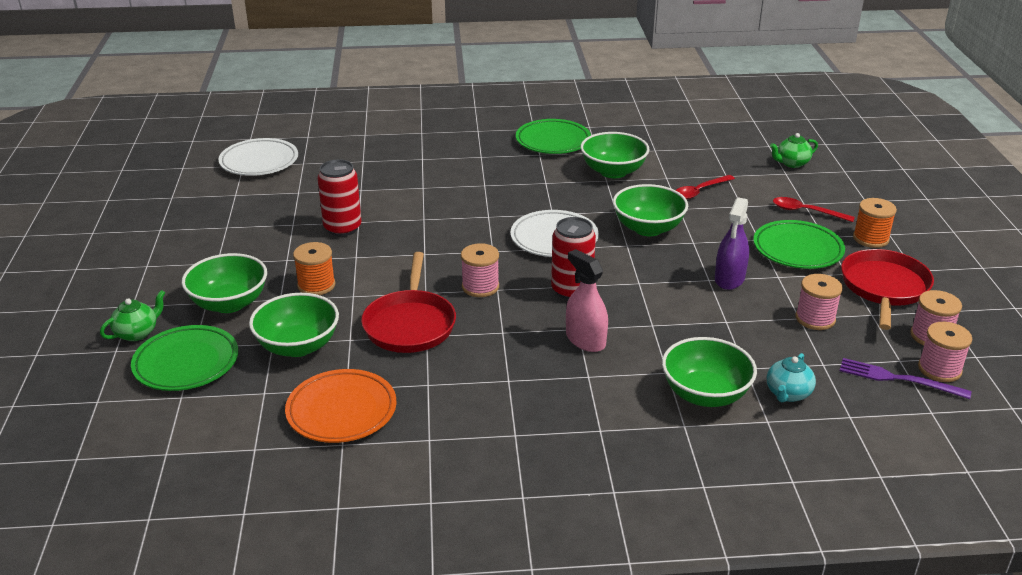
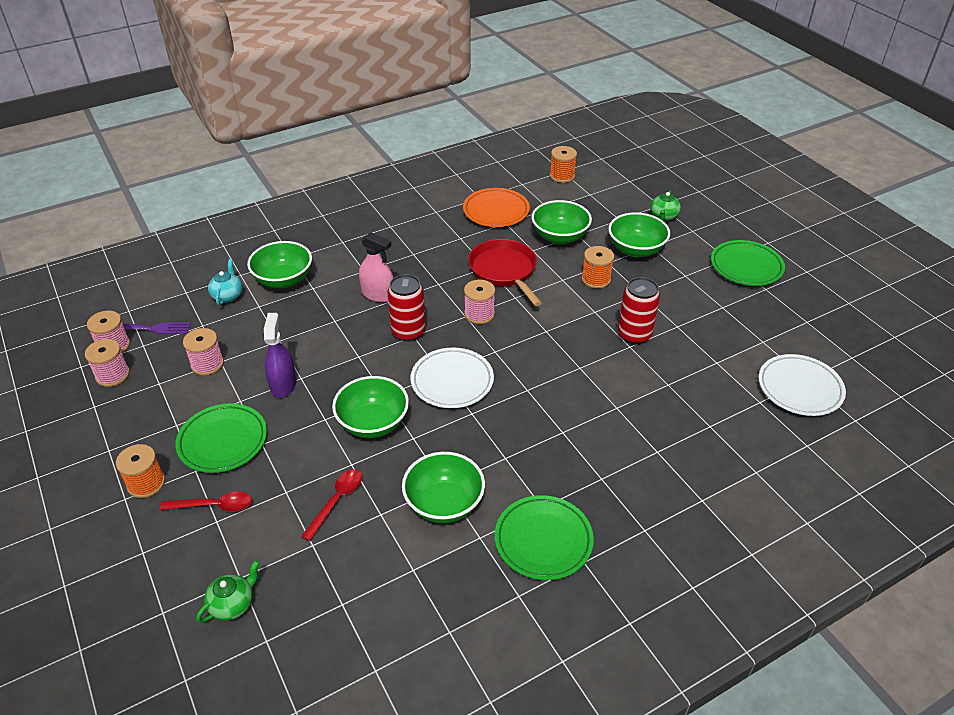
camera: 155 degrees right, 10 degrees up
green plate [131,325,238,391] -> green plate moved to [711,240,785,286]
red pan [841,249,934,330] -> none
none -> orange spool [550,146,577,183]

